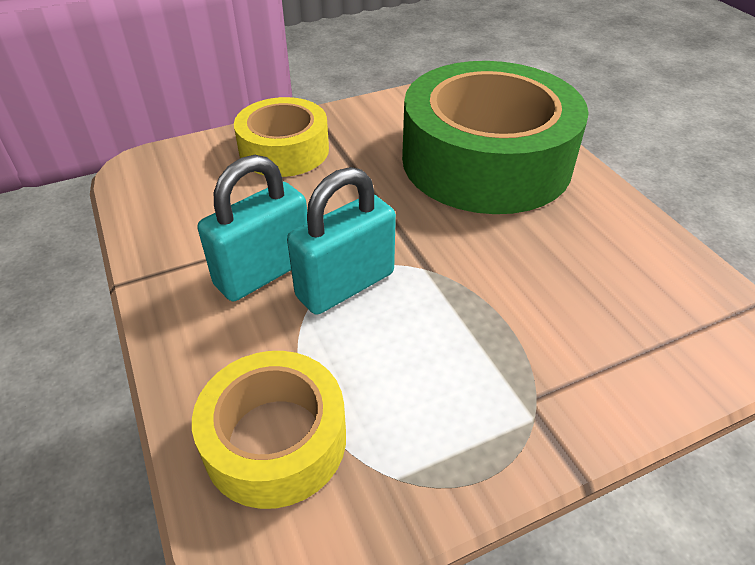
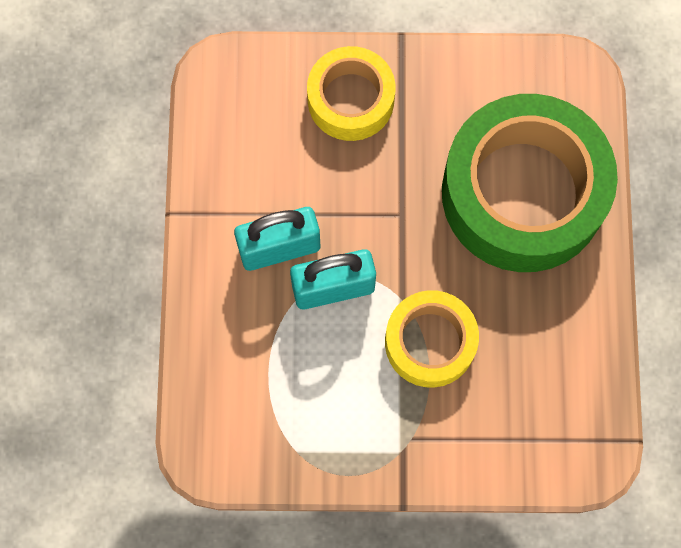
camera: 25 degrees right, 30 degrees up
yellow tape [192,351,346,509] -> yellow tape moved to [385,290,479,388]

